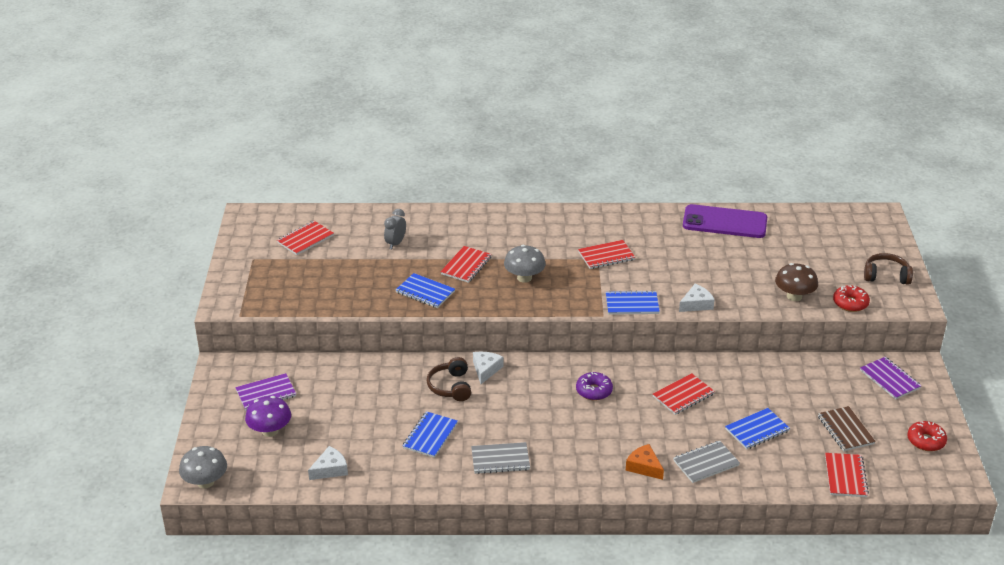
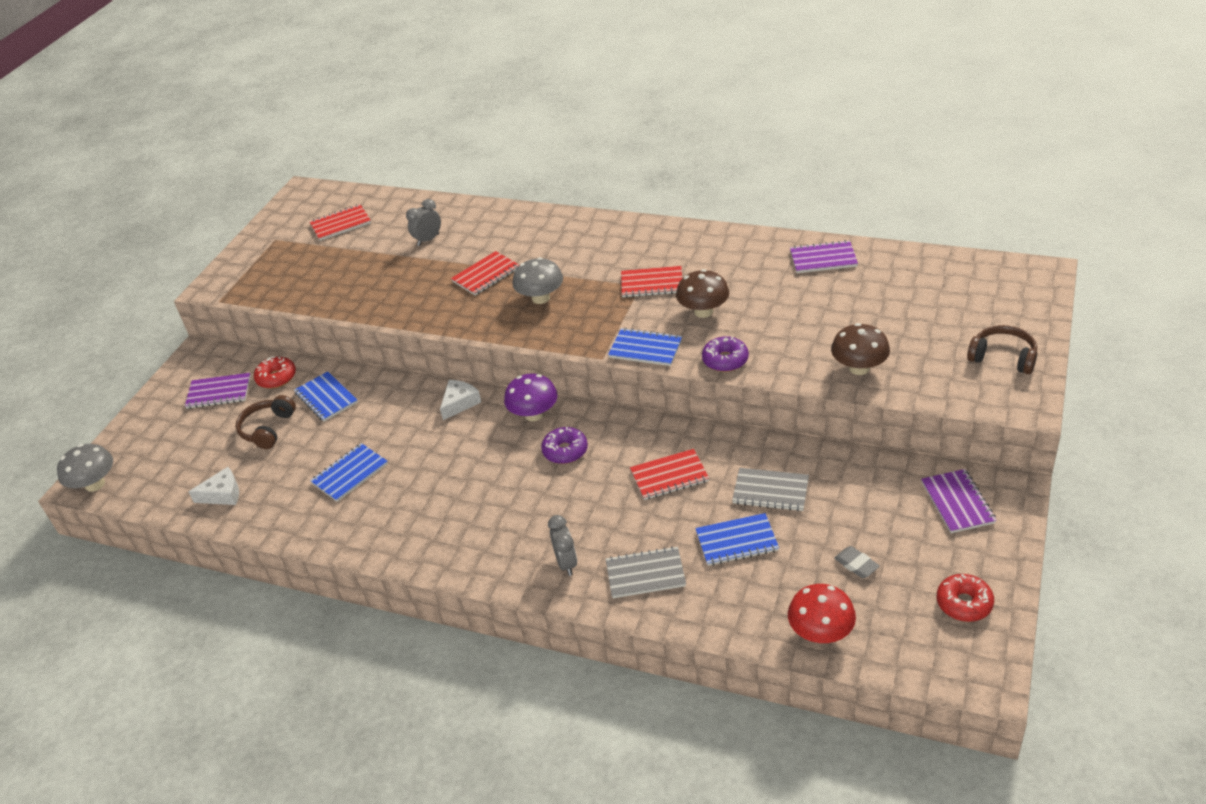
camera: 25 degrees right, 5 degrees up
purple mushroom [245,396,291,437] -> purple mushroom moved to [504,373,558,421]
blue notebook [395,273,455,308] -> blue notebook moved to [294,371,358,422]
brown headphones [427,357,471,401] -> brown headphones moved to [236,395,296,449]
grey notebook [471,442,530,474] -> grey notebook moved to [732,468,809,511]
orange cheese [626,444,664,480] -> grey clock [548,515,577,576]
white cheese [679,284,715,312] -> purple donut [702,336,749,372]
purple phone [683,204,767,238] -> purple notebook [790,240,858,273]
brown notebook [818,406,876,451] -> grey eraser [834,546,880,578]
red notebook [825,453,869,497] -> red mushroom [788,584,856,643]
red donut [833,285,870,312] -> red donut moved to [254,356,296,389]
none -> brown mushroom [676,269,729,318]

